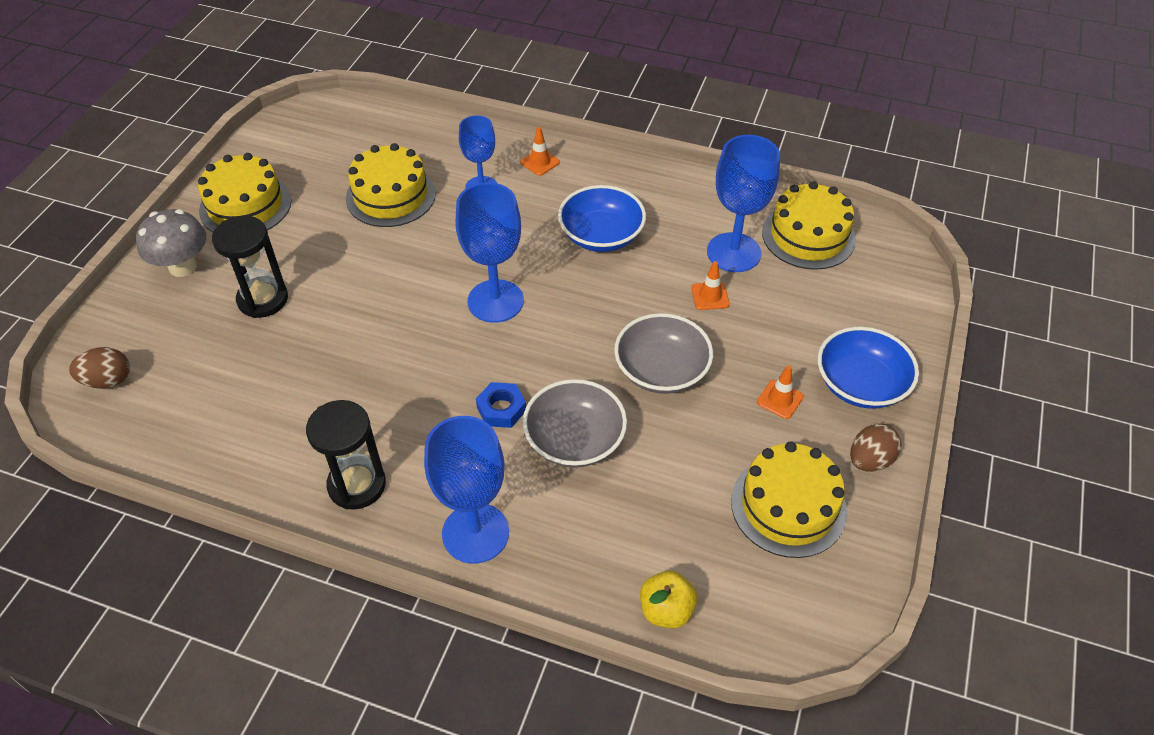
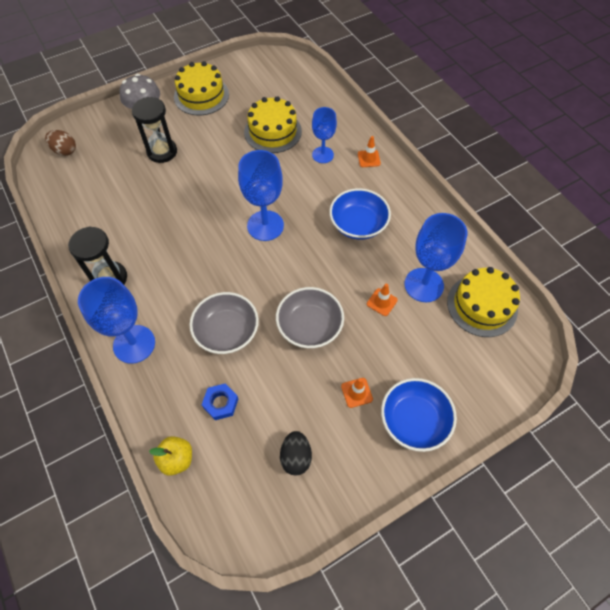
camera: 40 degrees right, 10 degrees up
blue nut [476,382,526,428] -> blue nut moved to [202,383,238,420]
yellow cake [731,441,847,558] -> black egg [280,431,312,476]
brown egg [850,424,902,472] -> none

